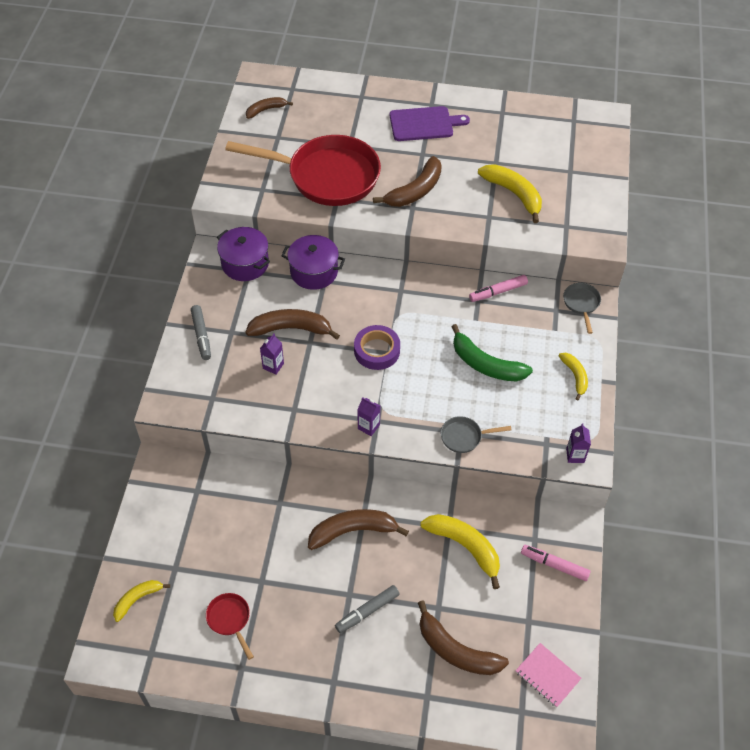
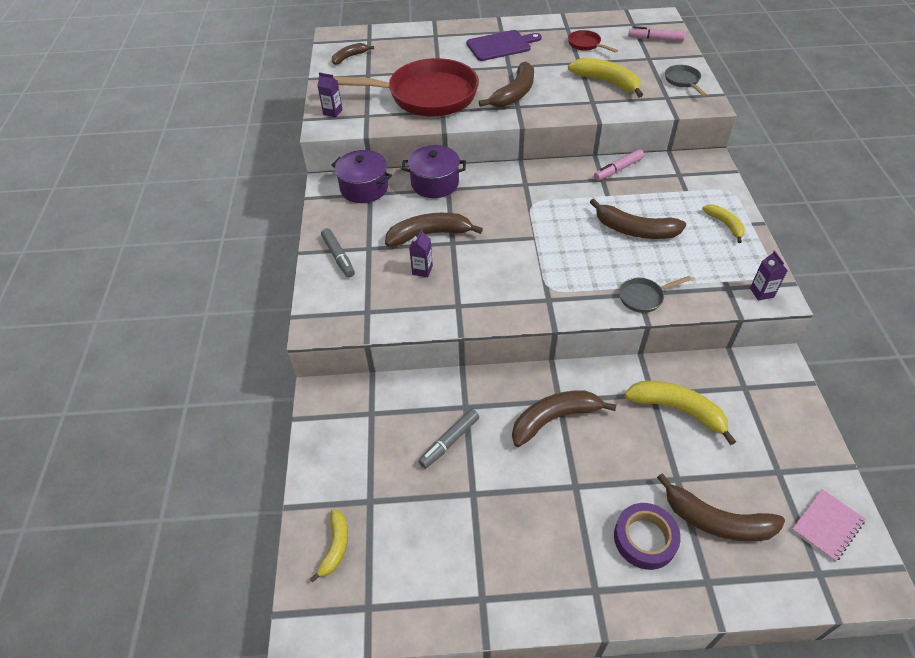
camera: 10 degrees left, 5 degrees down
yellow banana [113,580,170,622] -> yellow banana turned 150 degrees clockwise [310,509,348,582]
red pan [206,593,254,660] -> red pan moved to [568,30,618,53]
grey marker [335,585,400,633] -> grey marker moved to [418,409,479,469]
purple tape [354,325,400,370] -> purple tape moved to [614,503,681,570]
purple carton [357,397,380,436] -> purple carton moved to [317,72,343,117]
green banana [451,324,533,382] -> brown banana [590,199,686,239]
pink notebook [515,643,582,708] -> pink notebook turned 75 degrees counterclockwise [791,489,865,562]
pink marker [521,545,591,581] -> pink marker moved to [628,26,685,42]
grey pan [563,283,601,334] -> grey pan moved to [665,65,707,96]

